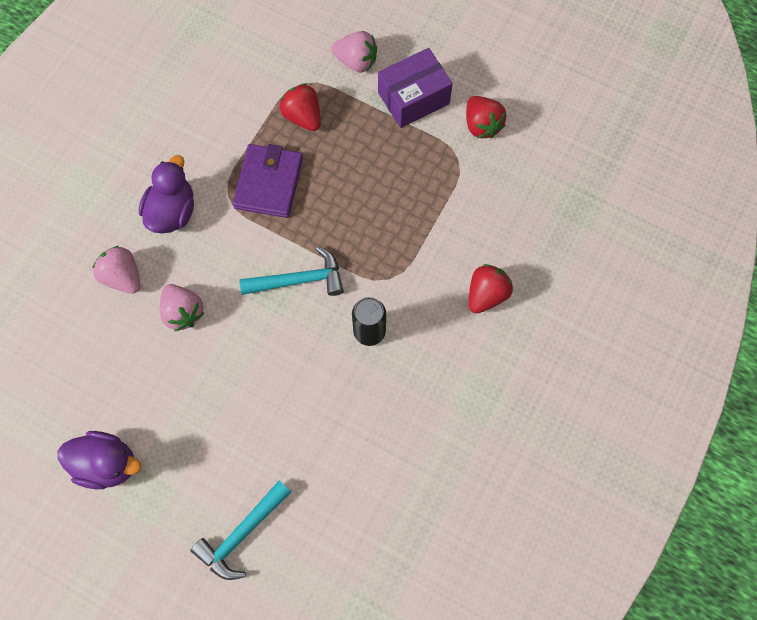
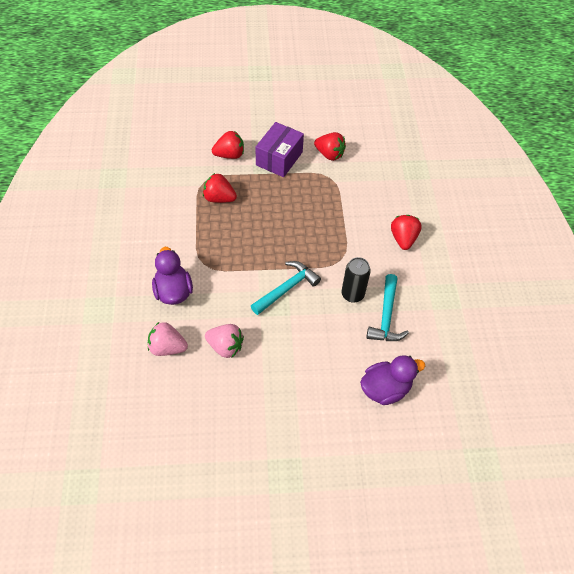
camera: 35 degrees left, 15 degrees down
purple duck [57,431,141,489] -> purple duck moved to [360,355,425,405]
turquoise hammer [190,480,291,580] -> turquoise hammer moved to [366,274,409,341]
purple wallet [233,144,303,218] -> none
pink strawberry [332,31,377,73] -> red strawberry [212,131,244,159]

